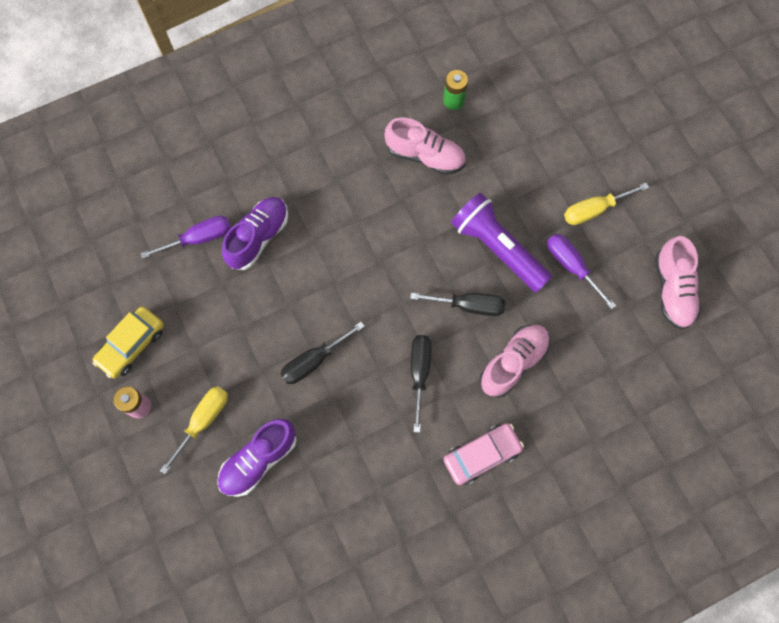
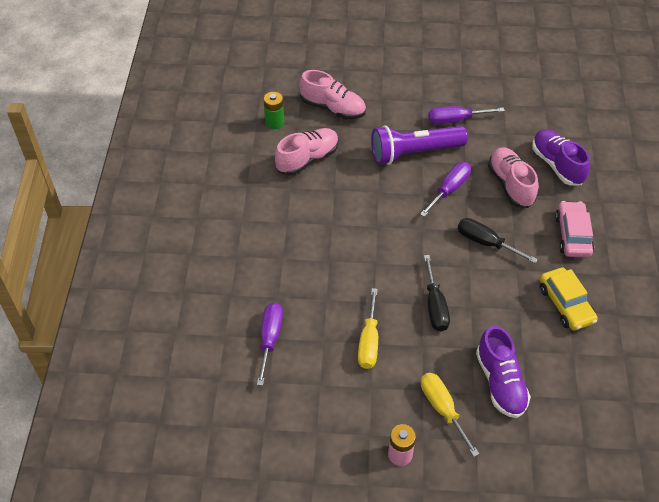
camera: 60 degrees left, 20 degrees down
yellow car [92,307,164,378] -> yellow car moved to [540,267,598,331]
purple shoe [222,197,288,270] -> purple shoe moved to [532,129,590,186]
black screwdriver [410,293,506,316] -> purple screwdriver [420,162,471,217]
yellow screwdriver [564,183,649,225] -> yellow screwdriver moved to [358,288,378,369]
pink shoe [655,236,701,330] -> pink shoe moved to [299,70,366,119]

